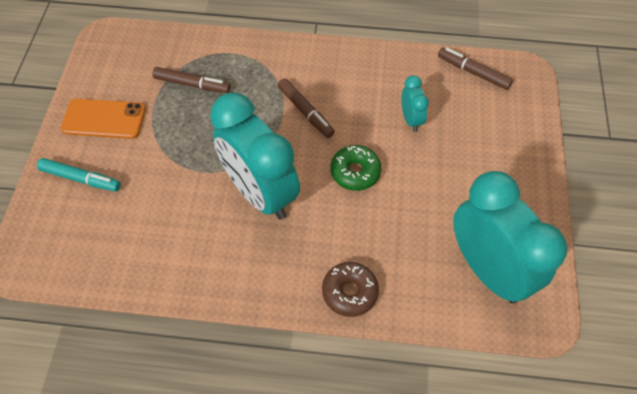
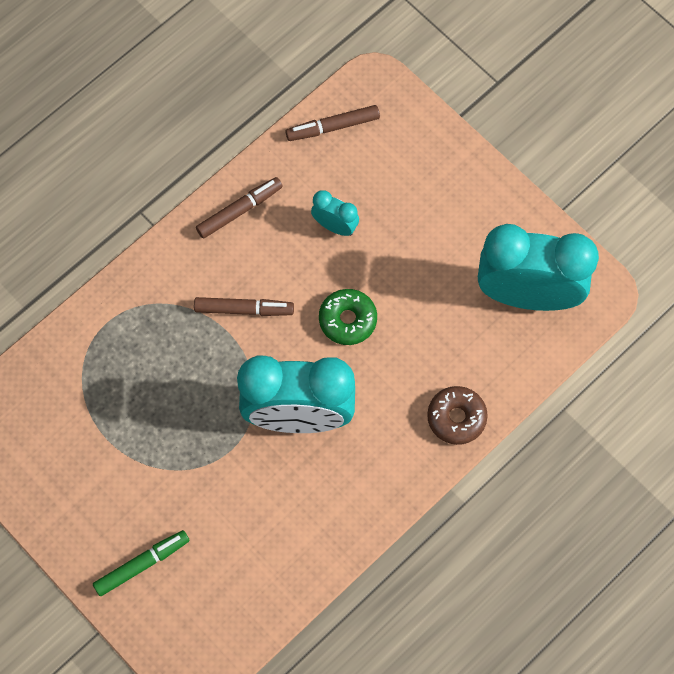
camera: 50 degrees left, 10 degrees up
turquoise marker [37,158,121,192] -> green marker [93,530,190,596]
orange phone [61,98,146,139] -> none
brown marker [153,67,231,93] -> brown marker moved to [196,177,283,239]

